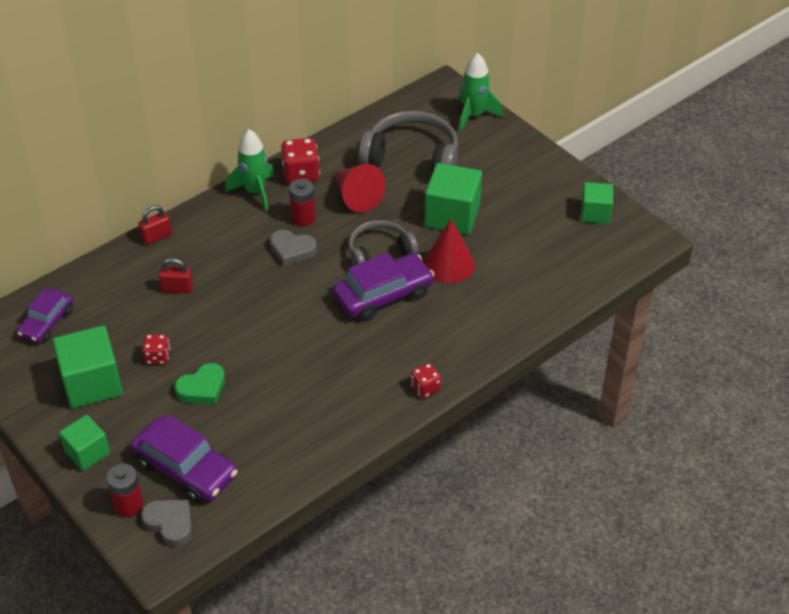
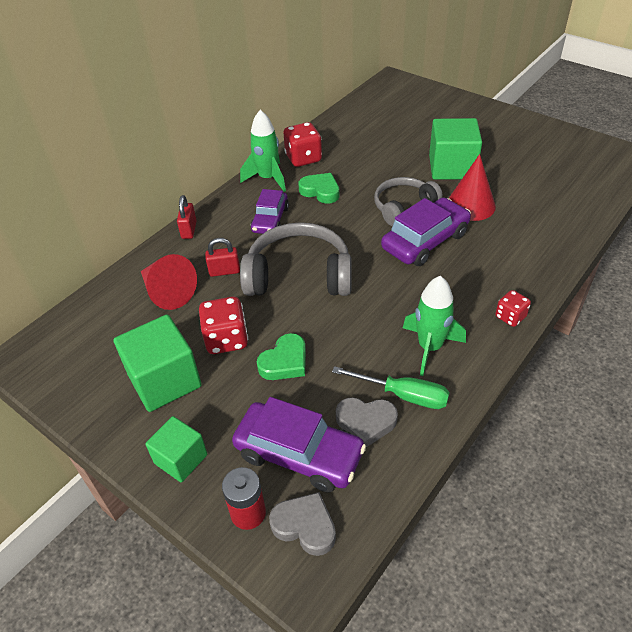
camera: 10 degrees left, 0 degrees up
purple car [17,288,73,343] -> purple car moved to [250,189,289,234]
red padlock [138,205,172,245] -> red padlock turned 45 degrees counterclockwise [177,195,197,239]
red dice [142,334,170,364] -> red dice [199,297,248,354], size x1.66
grey heart [270,230,317,266] -> grey heart moved to [336,397,398,447]
red battery [289,179,316,226] -> green heart [298,173,339,204]
red cone [334,164,385,212] -> red cone moved to [141,254,197,310]
grey headphones [358,111,458,174] -> grey headphones moved to [240,222,351,296]
green rocket [459,53,503,132] -> green rocket moved to [403,276,466,376]
green cube [581,182,613,224] -> none
none -> green screwdriver [332,366,450,409]

